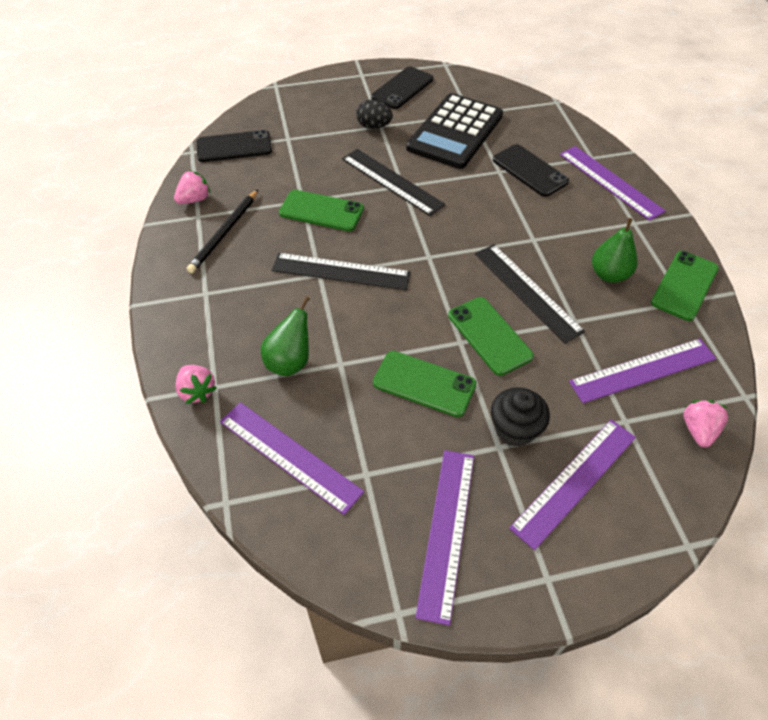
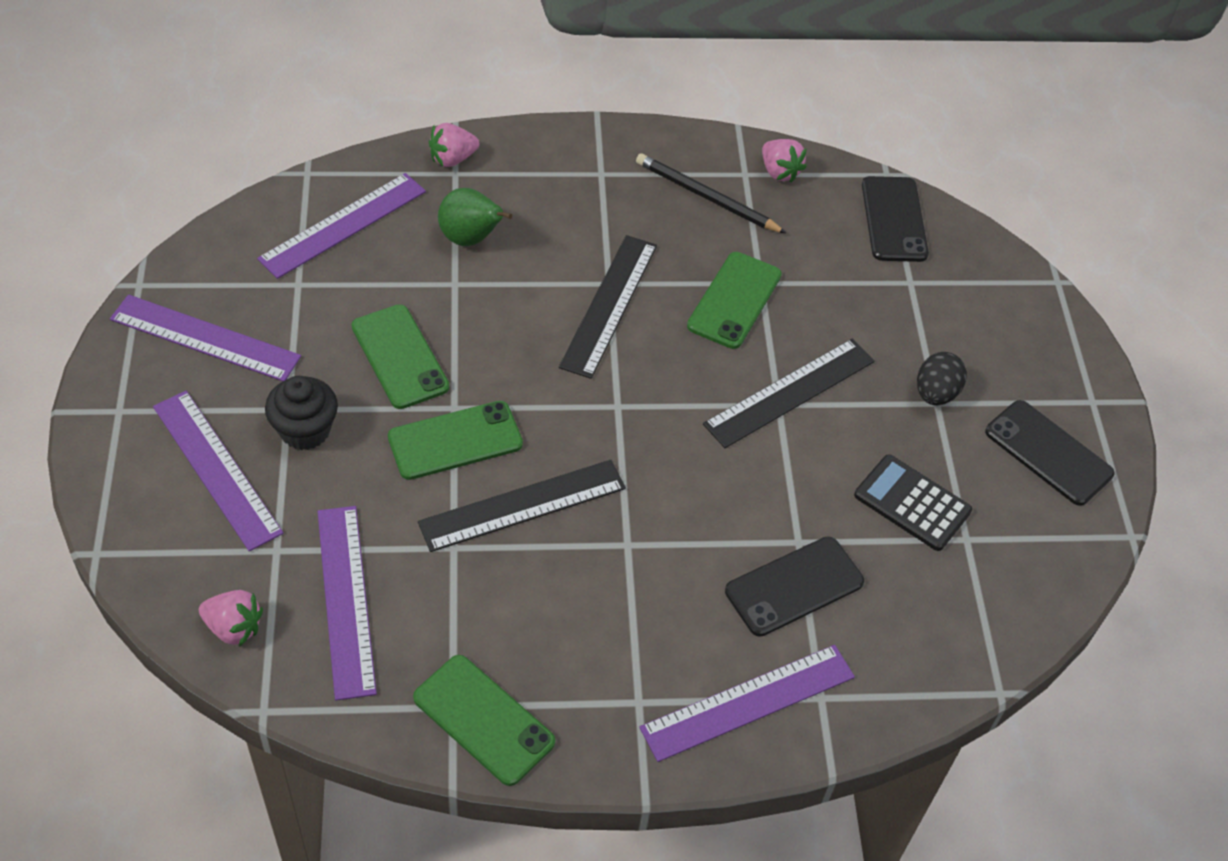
camera: 95 degrees right, 0 degrees up
green phone [373,351,476,417] -> green phone turned 60 degrees counterclockwise [351,304,449,409]
black calculator [406,93,503,169] -> black calculator [854,454,972,551], size x0.58
green pear [592,218,638,283] -> none

